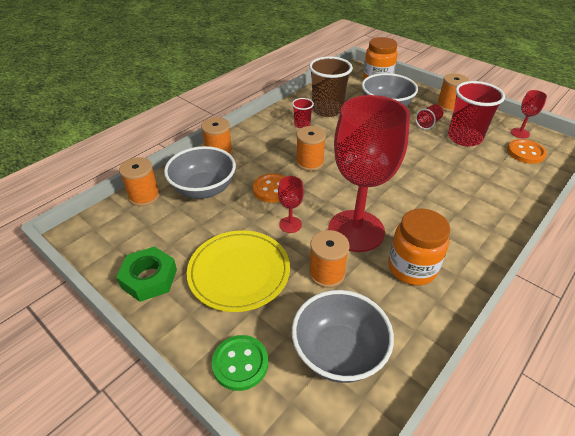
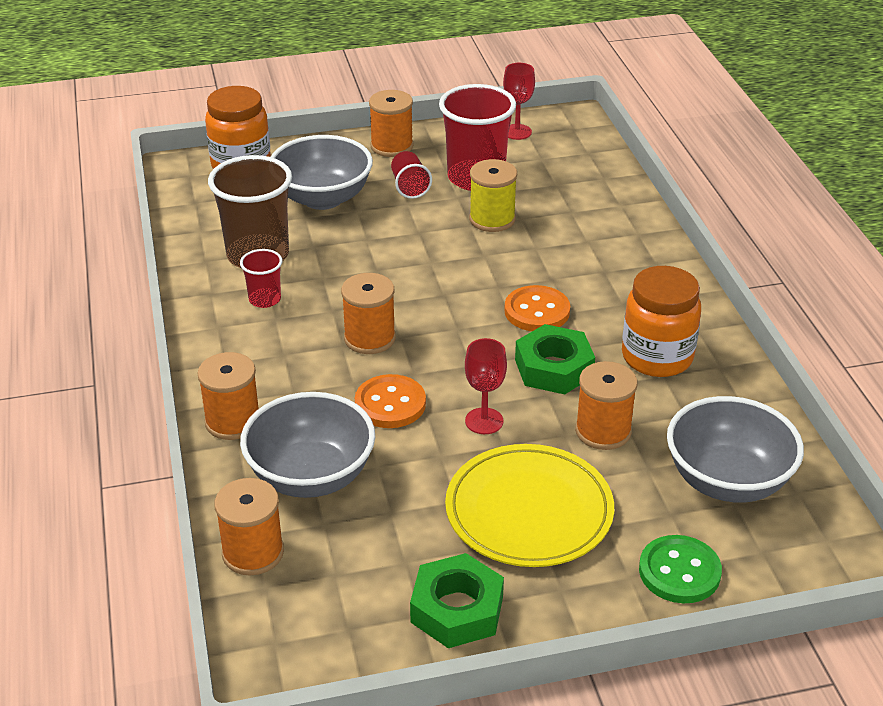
camera: 55 degrees left, 5 degrees down
red goblet [328,95,410,252] -> green nut [515,324,595,394]
orange button [507,139,547,164] -> orange button moved to [504,285,570,331]
none -> yellow spool [469,159,517,232]

